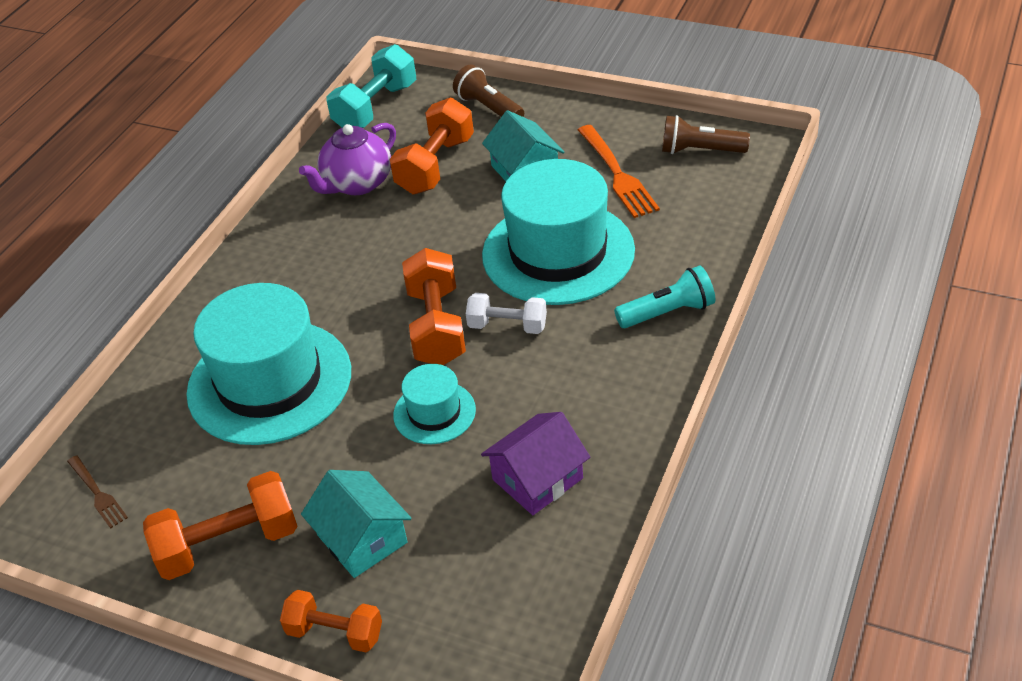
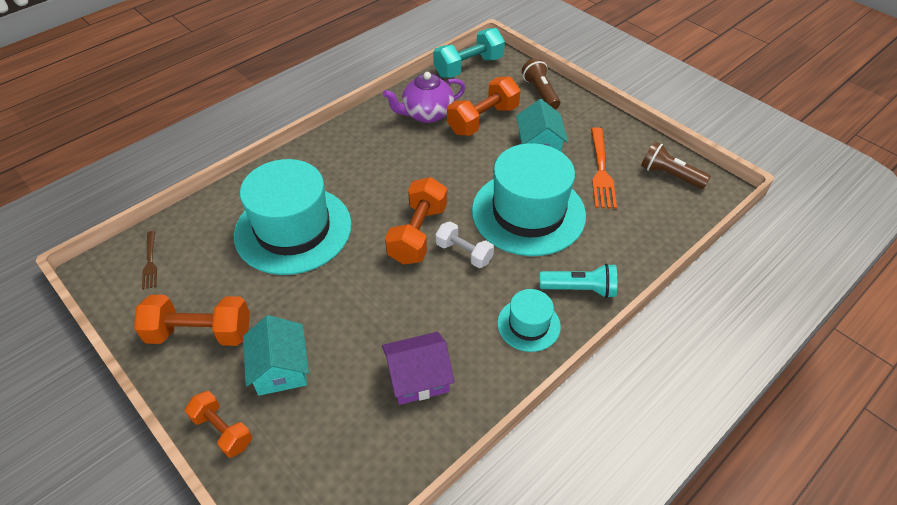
camera: 20 degrees right, 5 degrees up
turquoise hat [393,364,476,444] -> turquoise hat moved to [497,289,561,352]

